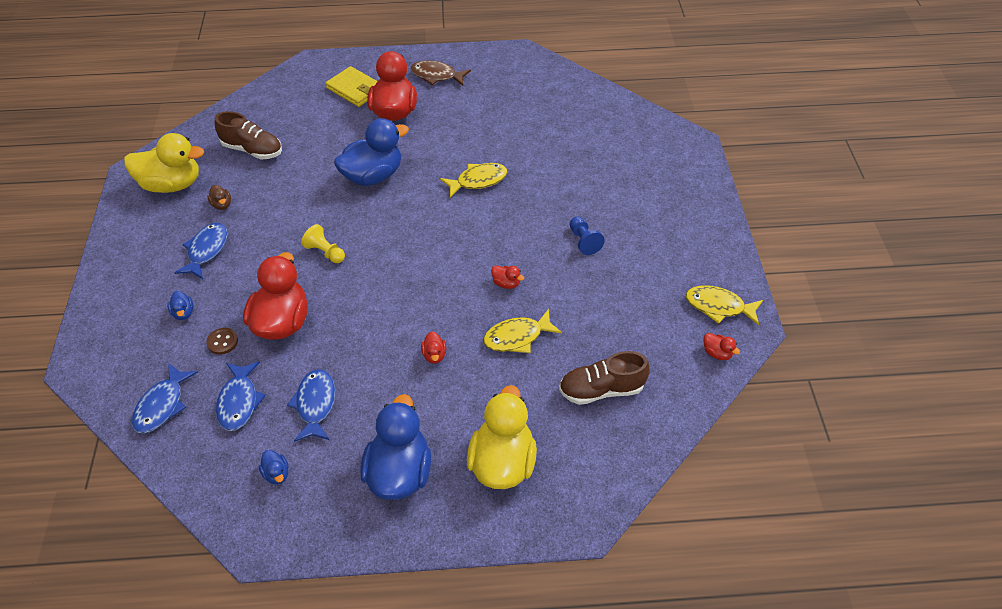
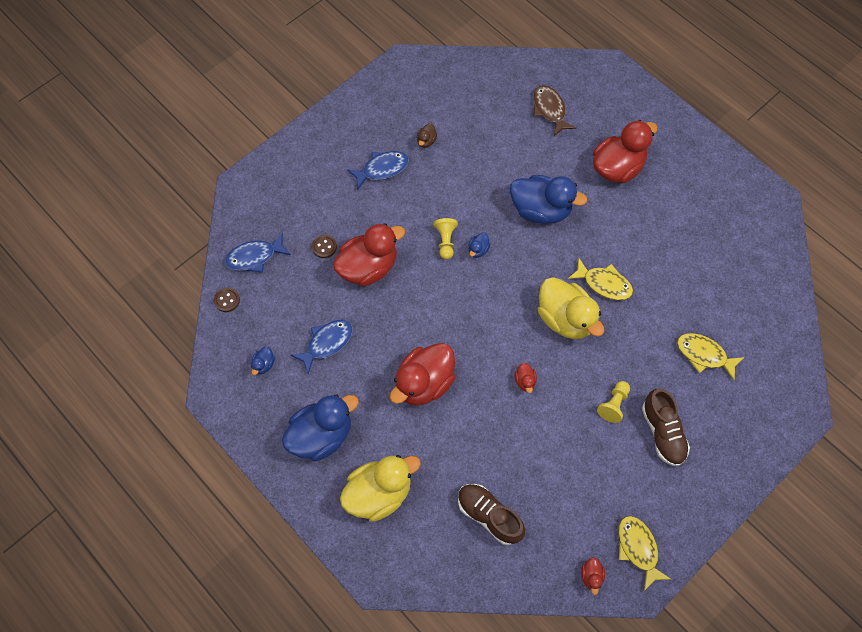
camera: 50 degrees right, 15 degrees up
yellow duck [124,133,204,193] -> yellow duck moved to [538,277,604,339]
blue duck [167,291,193,320] -> blue duck moved to [468,232,490,258]
brown shoe [215,111,282,159] -> brown shoe moved to [642,389,690,466]
blue fish [216,361,266,431] -> none
yellow wallet [325,66,378,107] -> none
brown fish [411,61,471,85] -> brown fish moved to [533,85,576,136]
red duck [421,331,446,364] -> red duck [390,343,456,406], size x2.43
yellow fish [483,309,562,353] -> yellow fish moved to [677,333,745,381]
blue pawn [570,217,604,255] -> yellow pawn [597,381,630,423]
none -> brown button [214,288,240,312]

